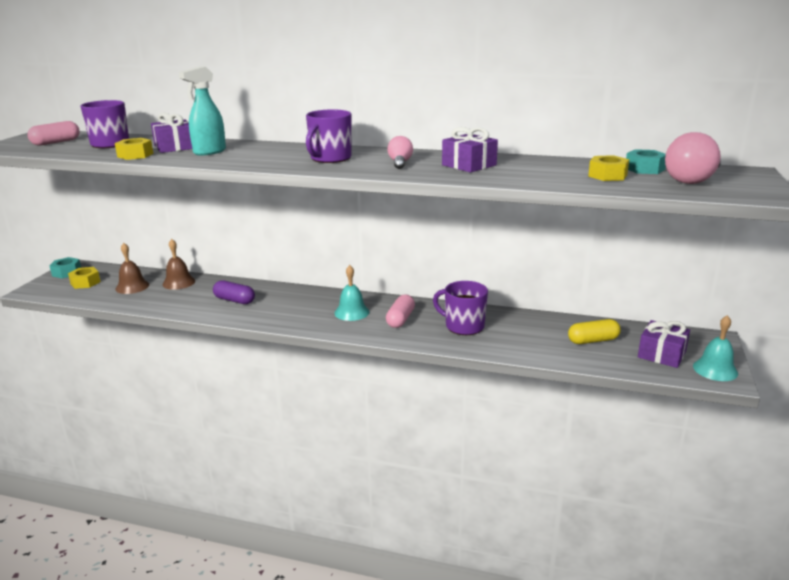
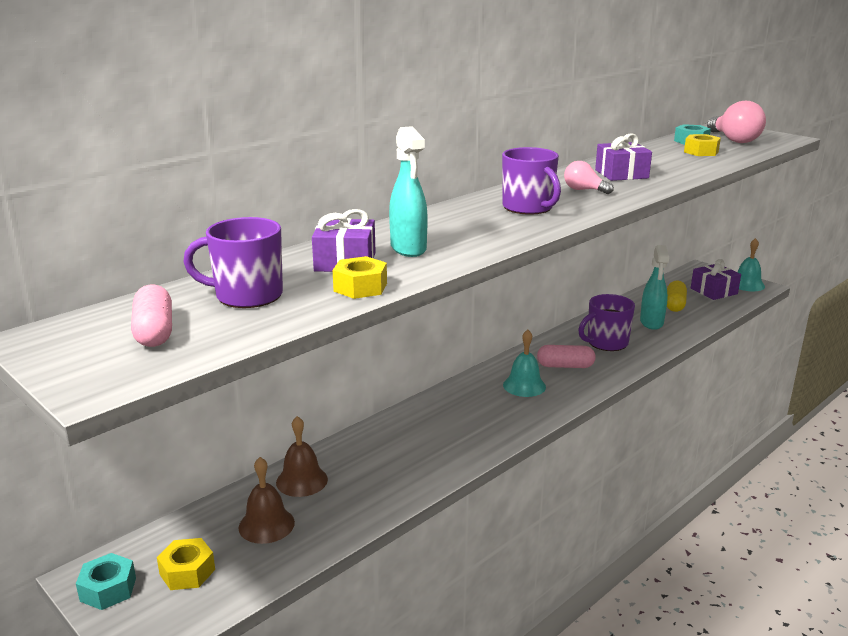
camera: 60 degrees left, 0 degrees up
purple capsule [213,280,255,304] -> none
pink capsule [386,295,415,328] -> pink capsule turned 45 degrees counterclockwise [537,345,596,368]
none -> turquoise spray bottle [640,245,669,330]

